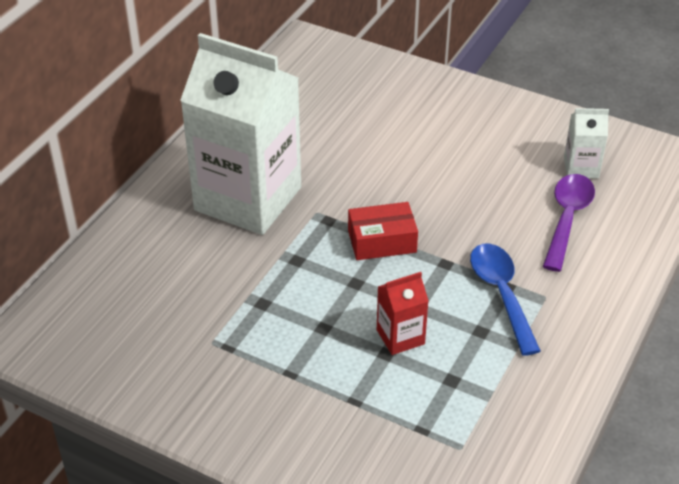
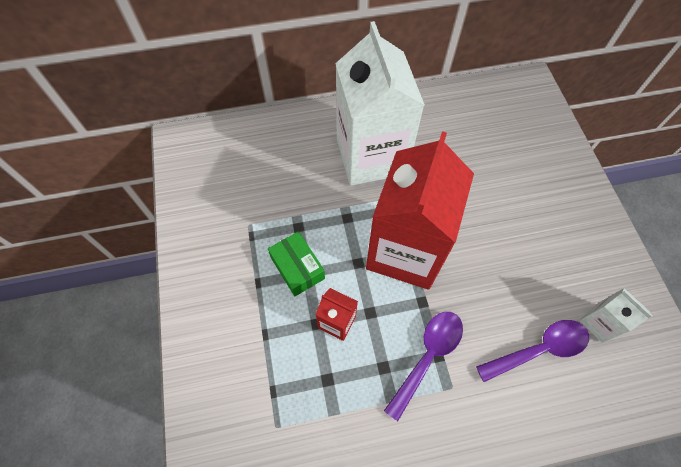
camera: 50 degrees right, 20 degrees up
red box [348,202,418,260] -> red carton [366,131,474,290]
blue spoon [470,244,541,356] -> purple spoon [384,312,463,421]
none -> green box [268,231,325,296]

